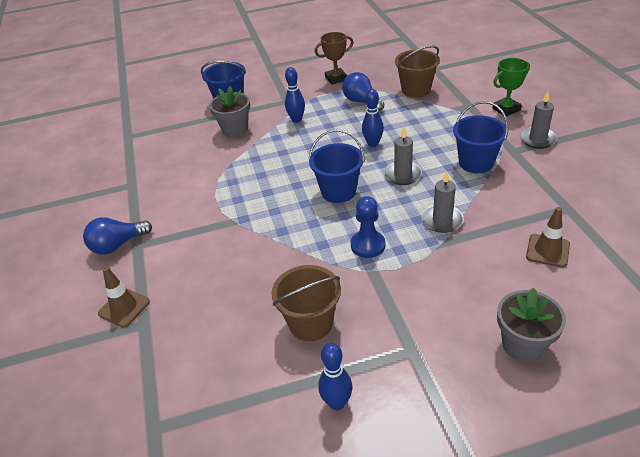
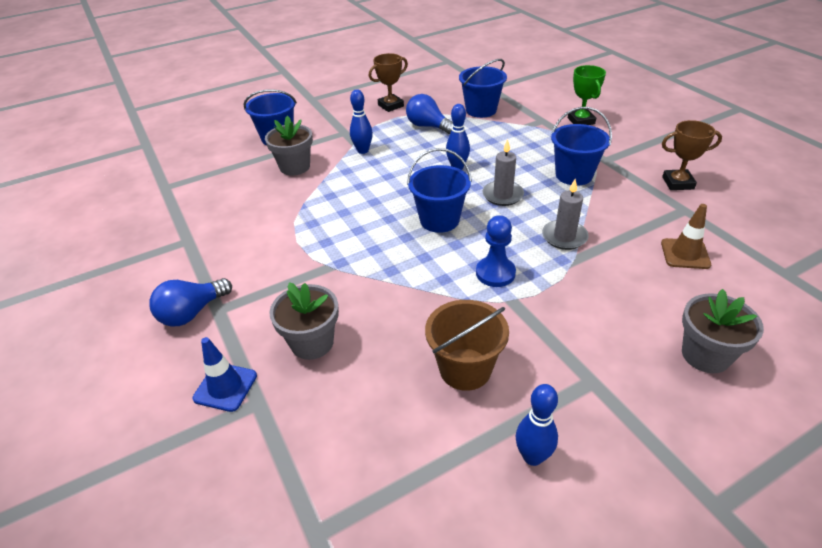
camera: 15 degrees left, 0 degrees up
brown traffic cone [98,267,150,327] -> blue traffic cone [192,337,257,412]
brown bucket [395,46,440,98] -> blue bucket [459,59,507,118]
green trophy [492,58,530,117] -> green trophy turned 60 degrees counterclockwise [568,65,606,125]
grey candle [520,91,557,149] -> none
none -> grey flower pot [269,282,339,360]
none -> brown trophy [662,120,722,190]

